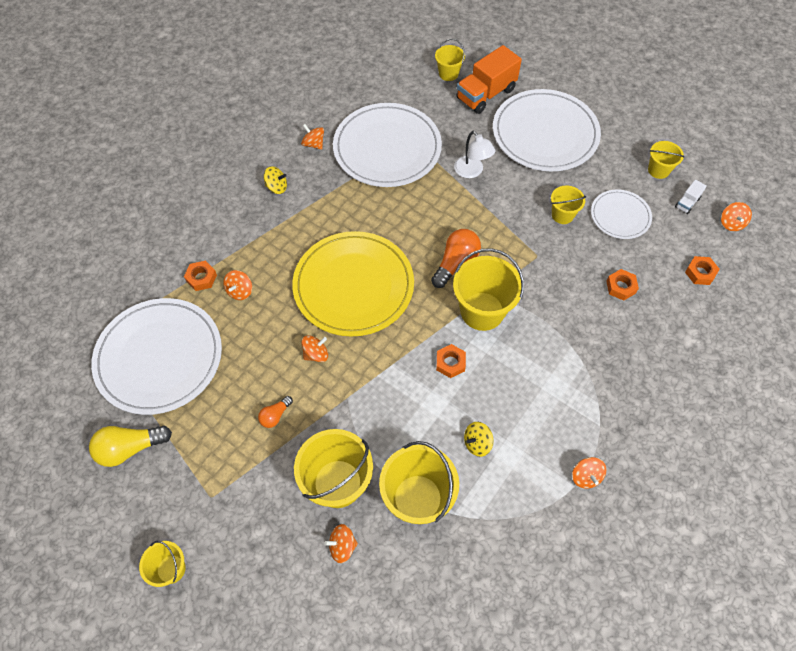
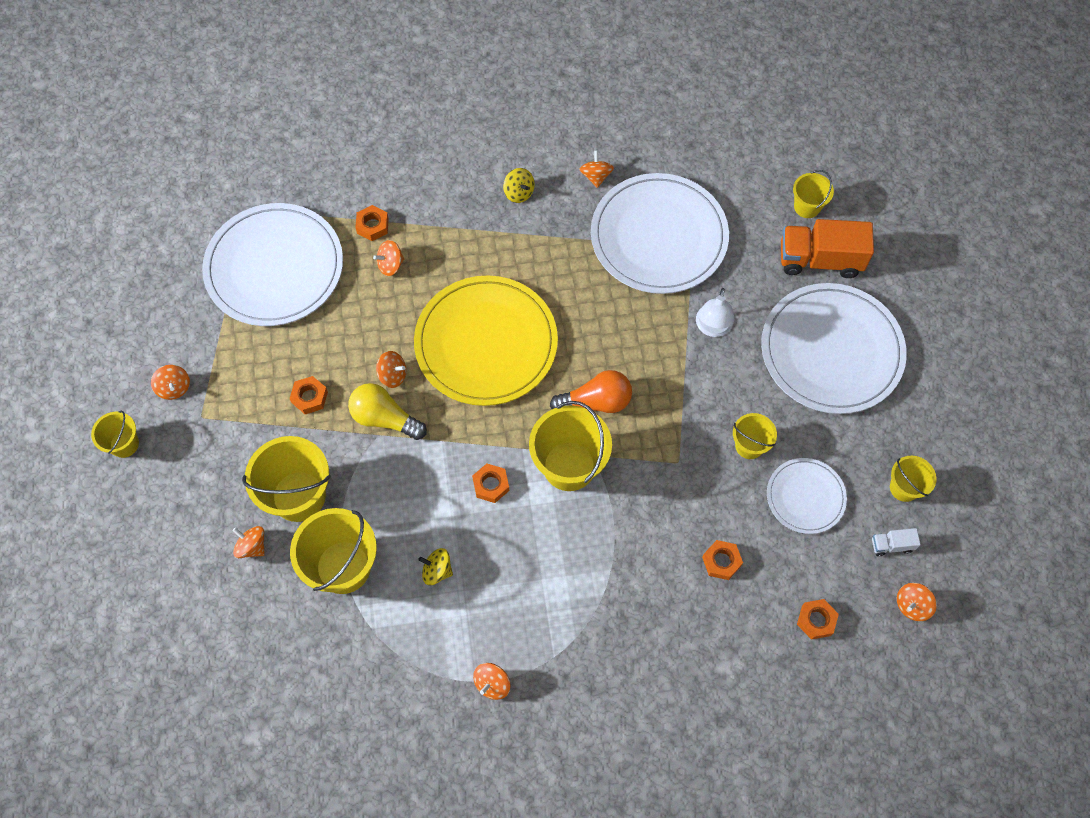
camera: 45 degrees right, 5 degrees up
yellow light bulb [89,426,172,467] -> yellow light bulb moved to [348,383,427,440]
orange light bulb [258,396,293,428] -> orange nut [289,376,328,414]
none -> orange spinning top [151,365,190,400]

